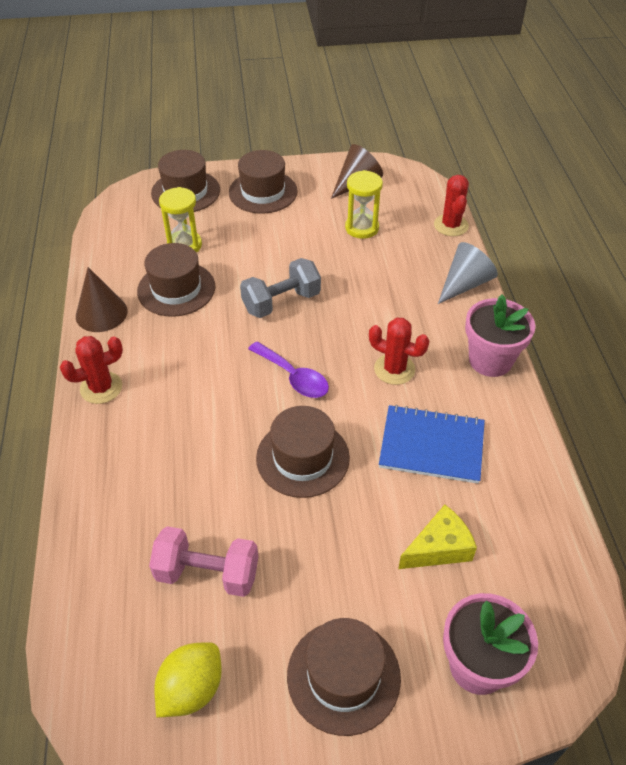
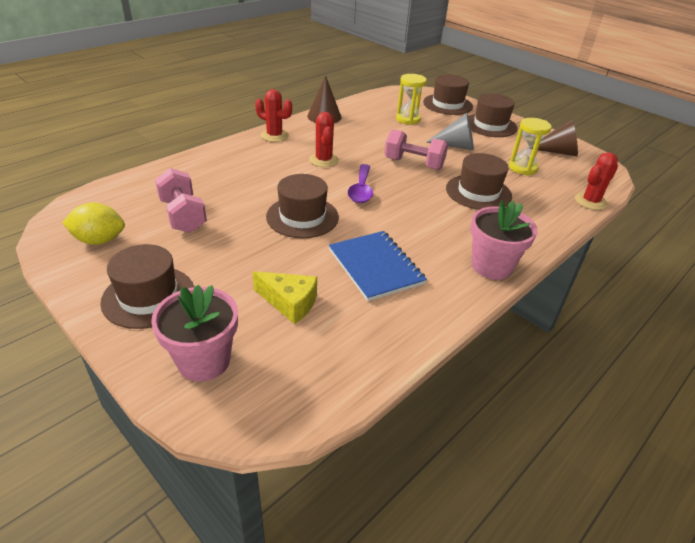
camera: 50 degrees right, 10 degrees down
brown hat [137,243,215,317] -> brown hat moved to [446,153,512,210]
grey dumbbell [240,258,321,318] -> pink dumbbell [384,129,448,170]
red cactus [369,318,429,385] -> red cactus moved to [309,112,339,167]
grey cone [438,242,498,304] -> grey cone moved to [426,113,474,150]

